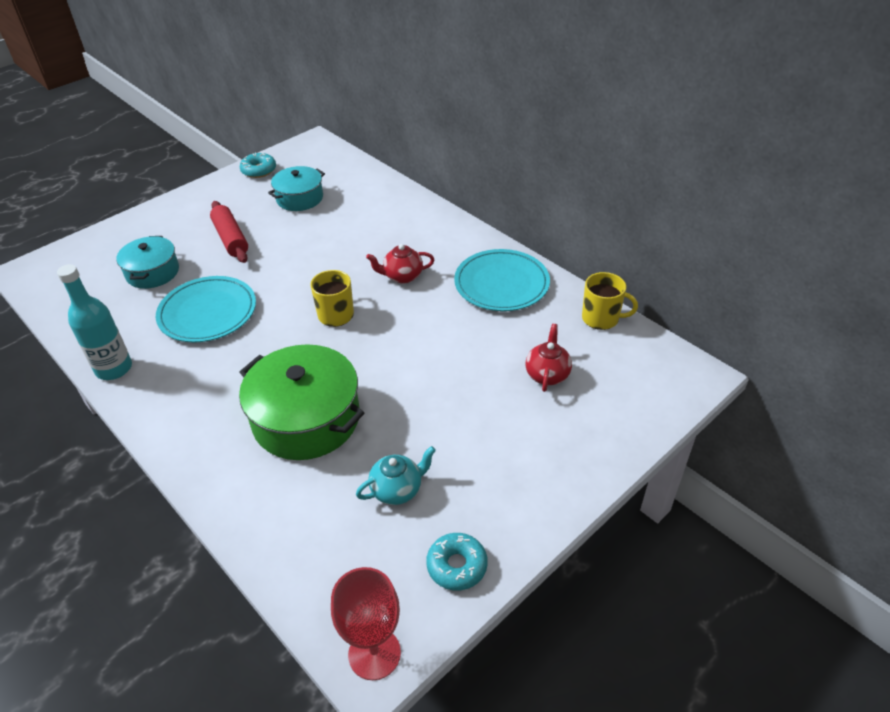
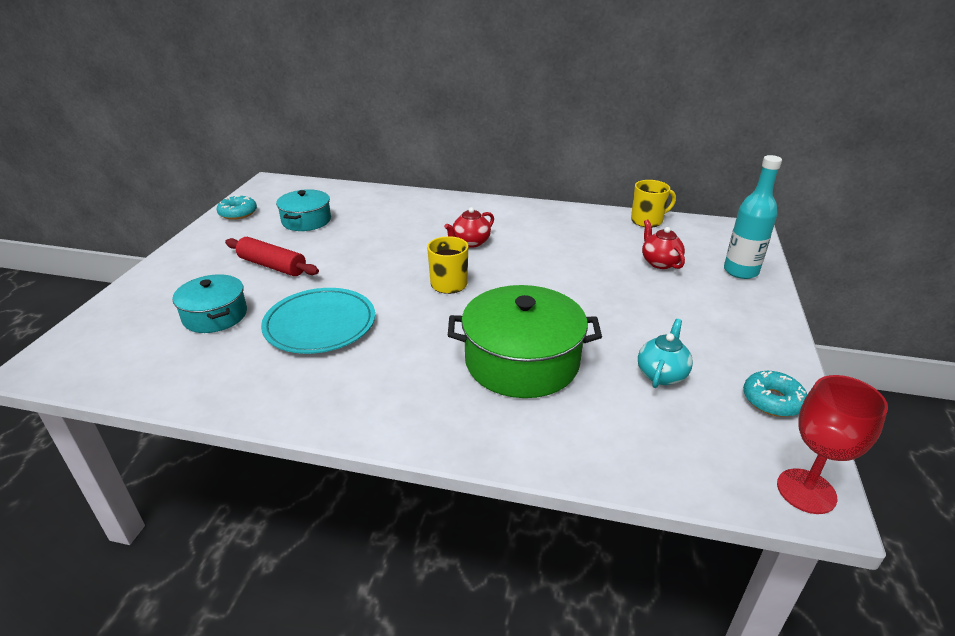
camera: 35 degrees left, 10 degrees down
turquoise bottle [57,264,132,380] -> turquoise bottle moved to [724,155,782,279]
turquoise plate [454,249,550,311] -> none

